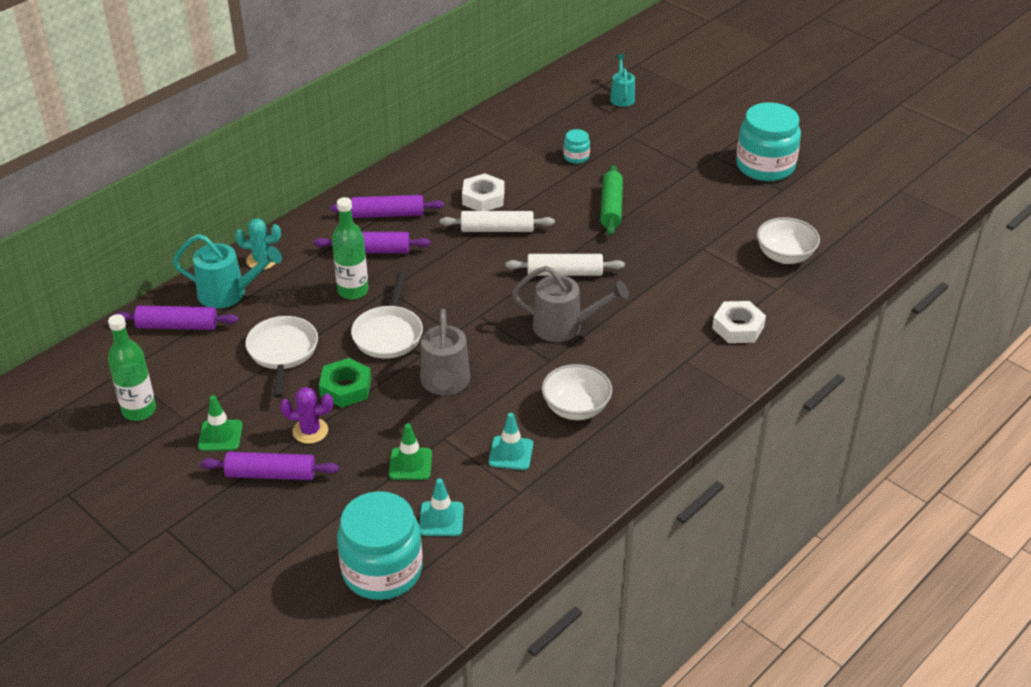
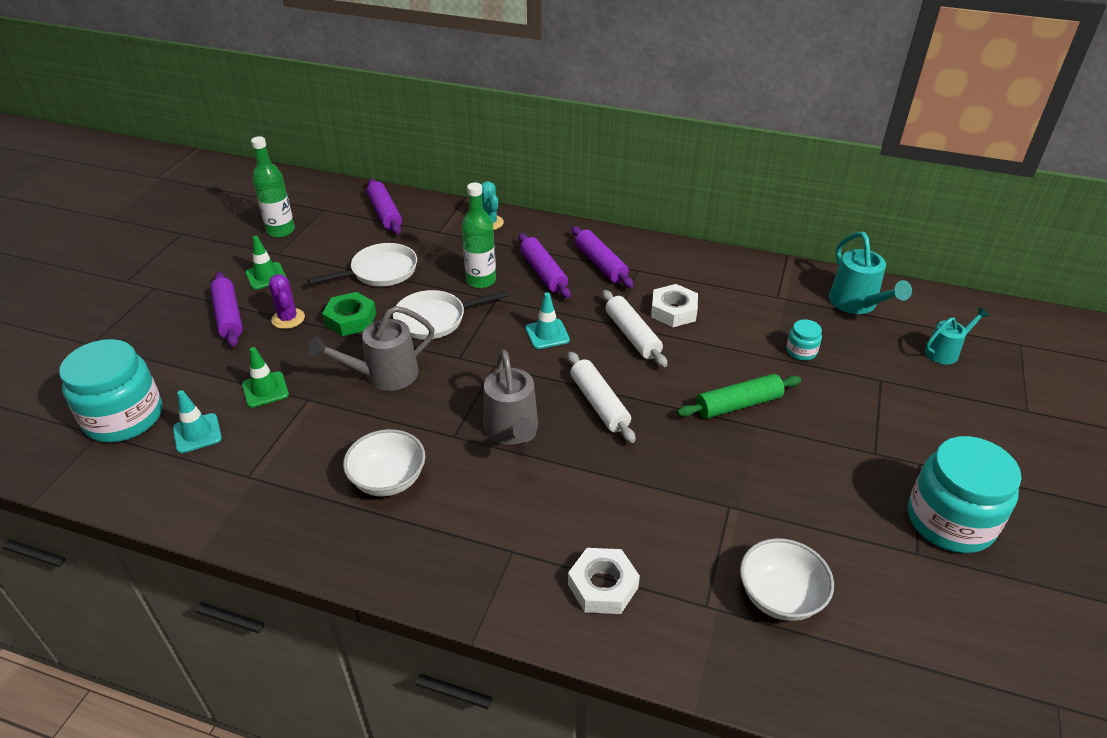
camera: 65 degrees right, 0 degrees up
turquoise watering can [173,234,282,309] -> turquoise watering can moved to [829,232,912,314]
turquoise traffic cone [489,413,533,470] -> turquoise traffic cone moved to [526,292,570,349]

